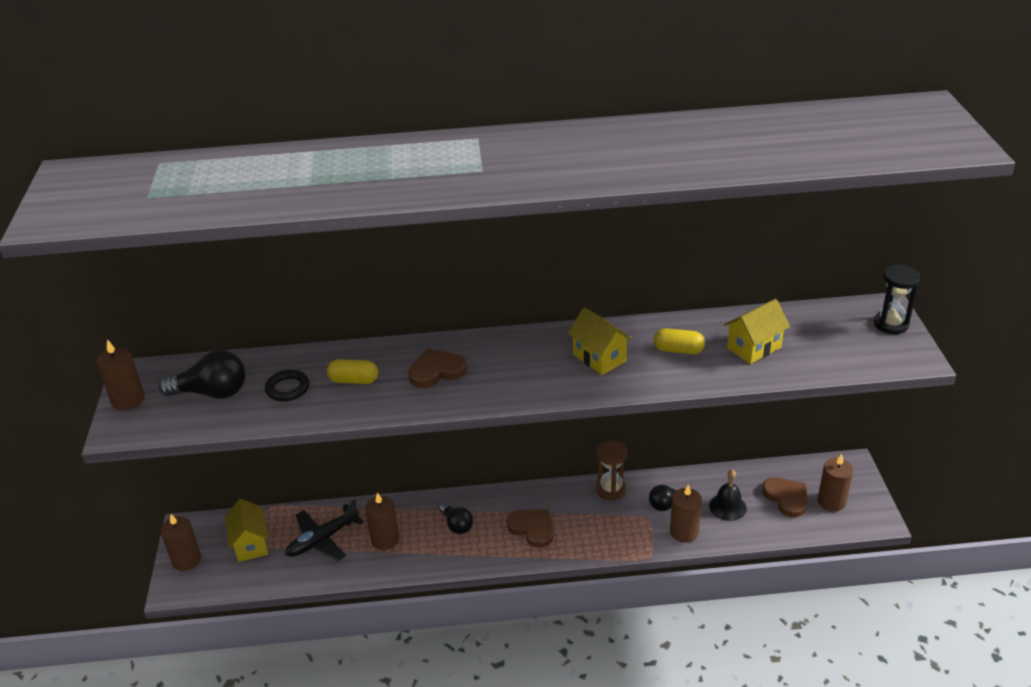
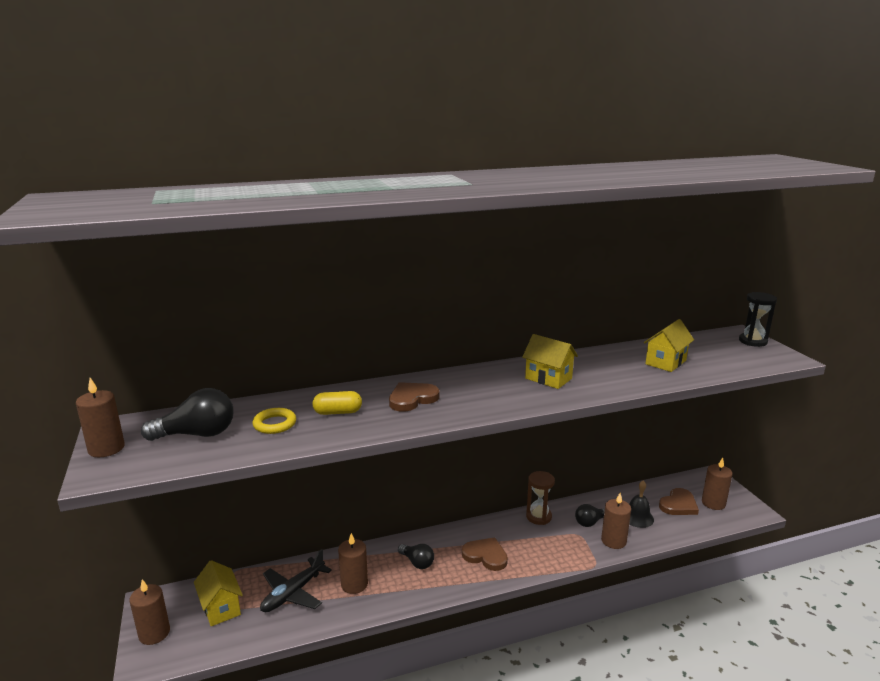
camera: 15 degrees left, 15 degrees down
black ring [265,370,309,401] -> yellow ring [252,408,296,434]
yellow capsule [654,328,705,354] -> none
brown heart [762,477,807,517] -> brown heart turned 90 degrees clockwise [659,488,699,515]

